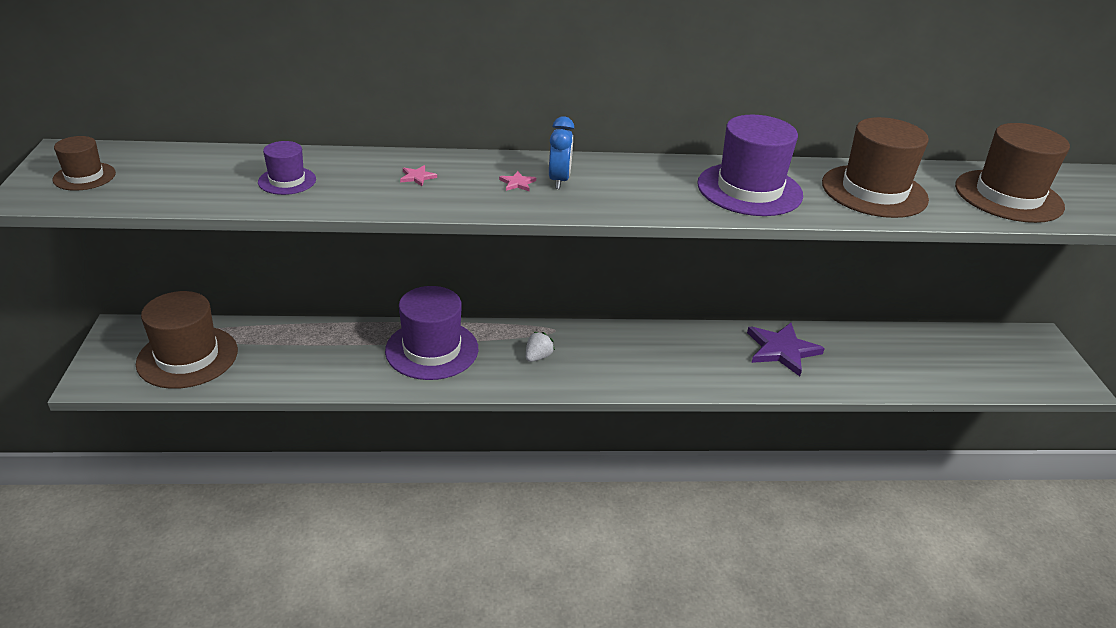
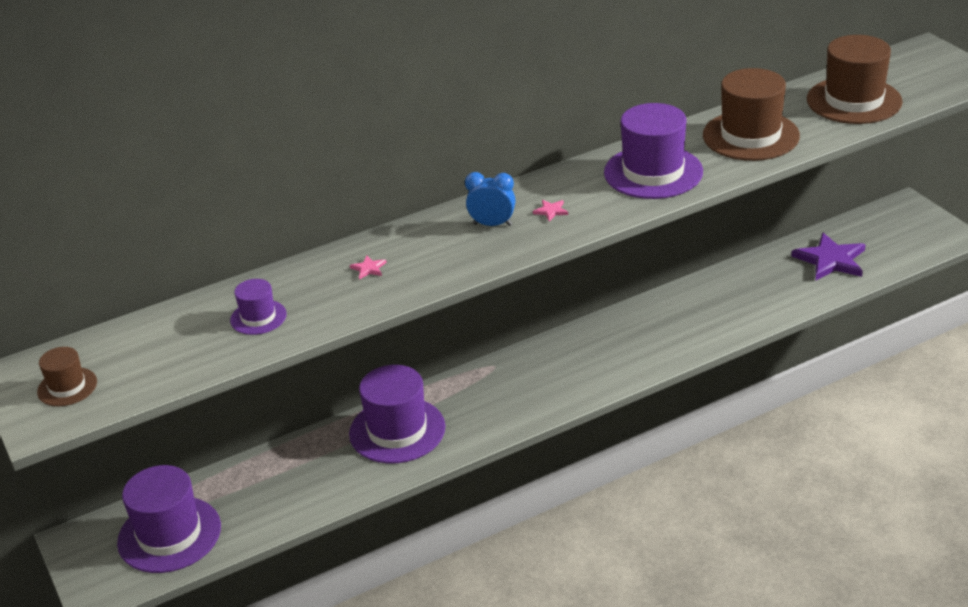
camera: 20 degrees left, 0 degrees up
brown hat [136,291,238,389] -> purple hat [117,465,221,573]
pink star [499,171,536,191] -> pink star moved to [533,200,568,221]
white strawberry [526,332,555,362] -> none
blue clock [549,116,574,189] -> blue clock turned 60 degrees counterclockwise [465,172,516,226]
purple star [747,323,825,376] -> purple star moved to [791,232,866,281]

